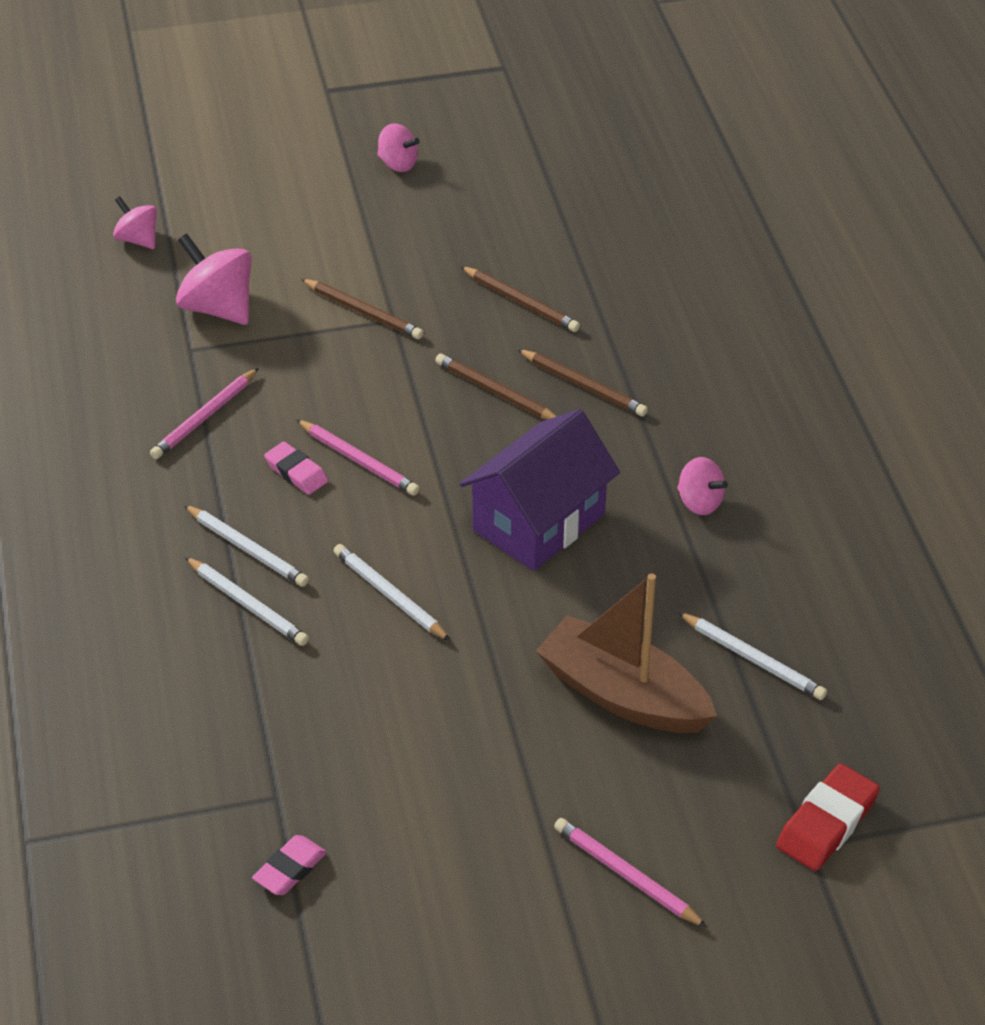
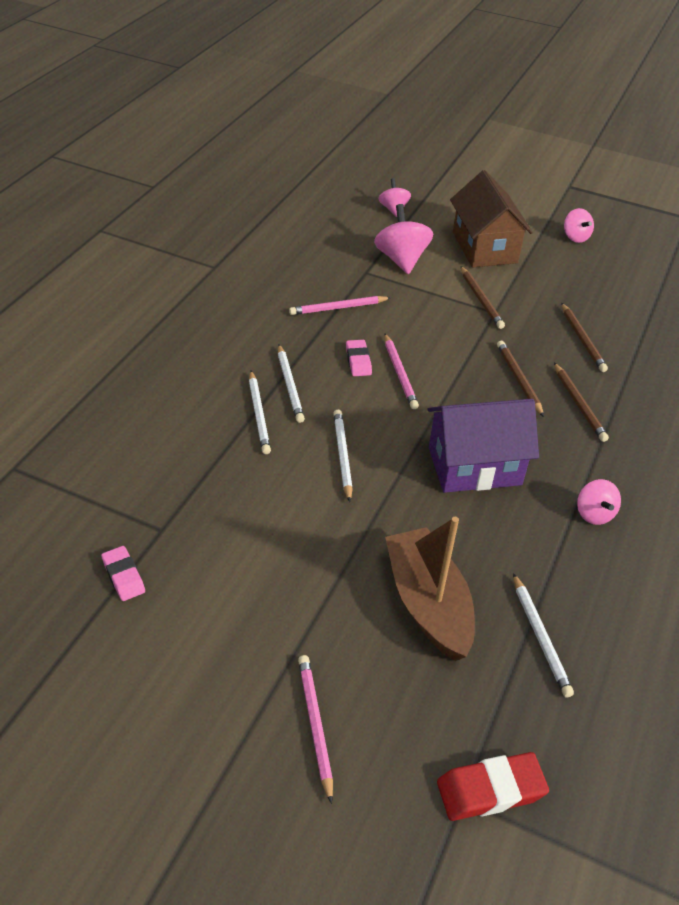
camera: 35 degrees right, 0 degrees up
pink eraser [252,835,327,895] -> pink eraser turned 75 degrees clockwise [101,546,145,601]
none -> brown house [450,170,533,268]

